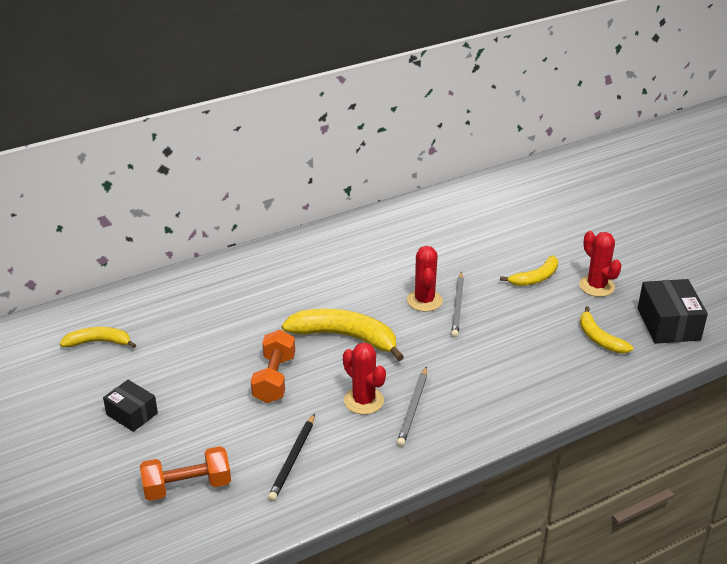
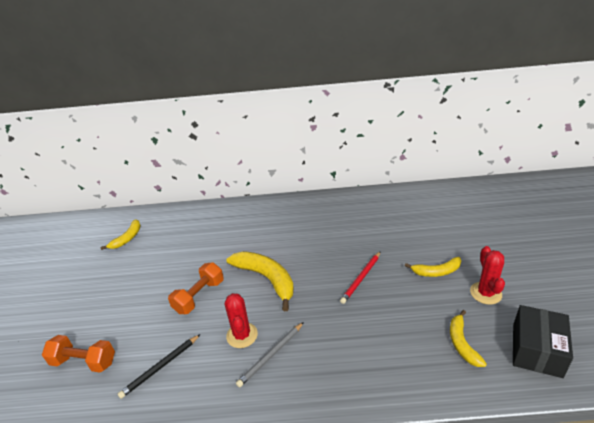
camera: 30 degrees right, 0 degrees up
yellow banana [60,327,136,348] -> yellow banana turned 90 degrees clockwise [101,219,141,250]
black box [103,380,158,432] -> none
red cactus [407,246,443,312] -> none
grey pencil [451,272,464,337] -> red pencil [340,251,381,304]

